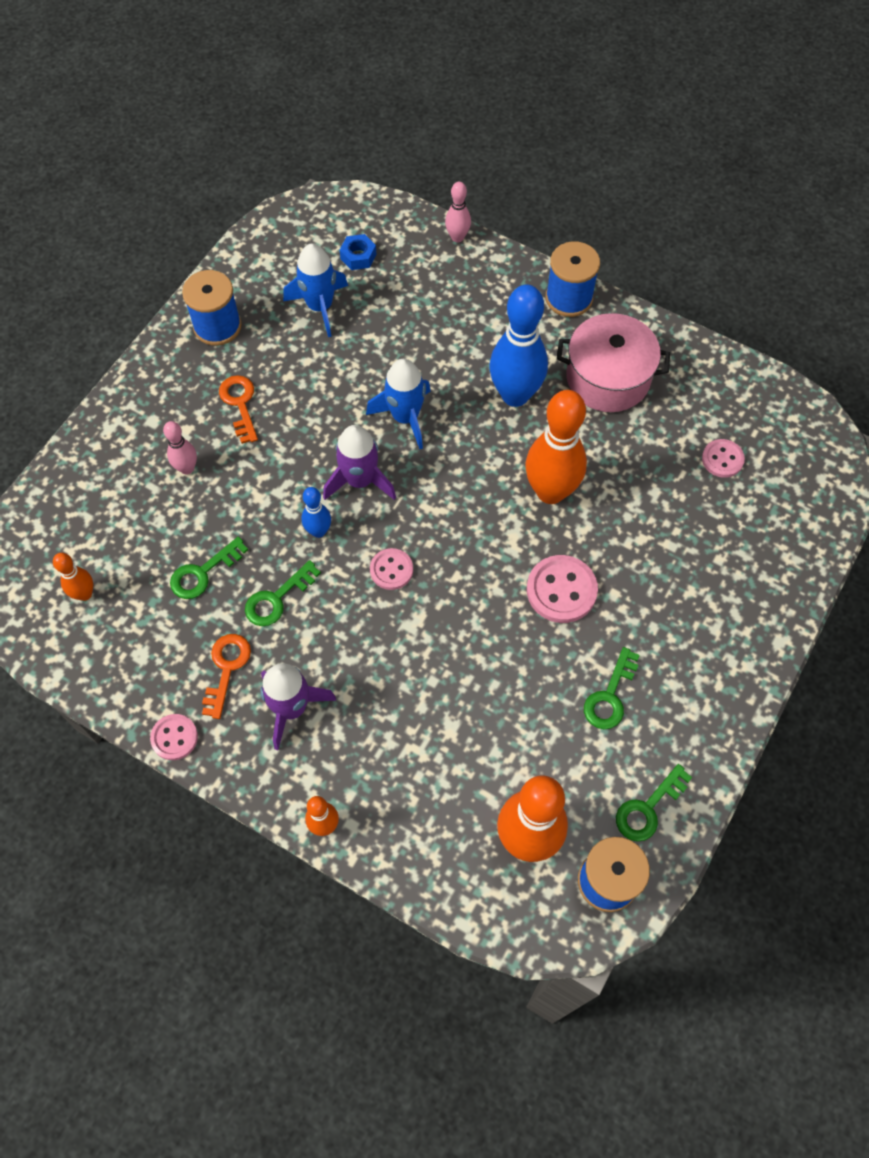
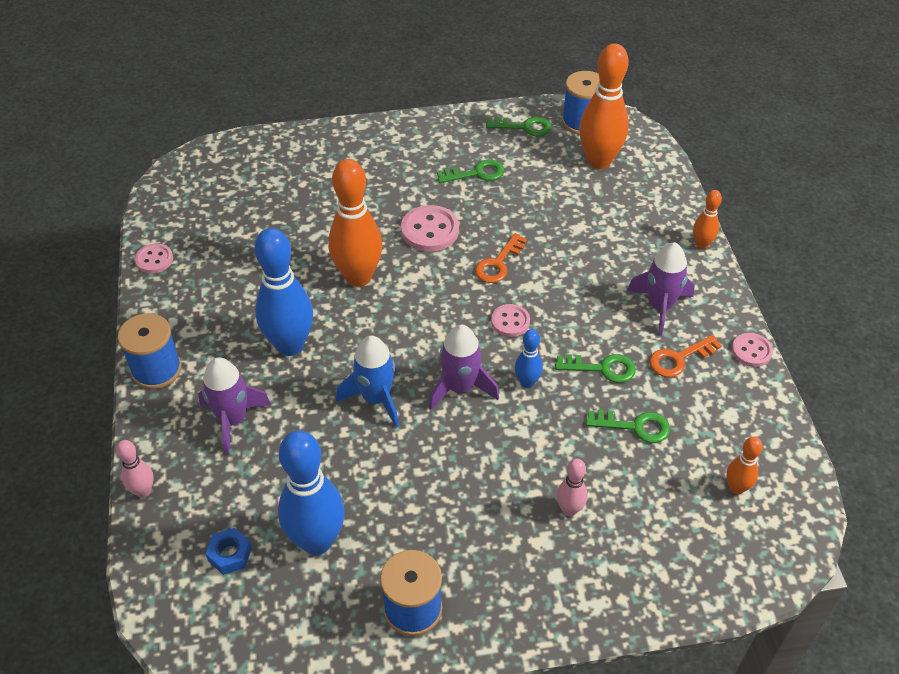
camera: 130 degrees left, 15 degrees down
orange key [219,375,258,444] -> orange key moved to [475,233,527,283]
blue rocket [283,243,348,337] -> blue bowling pin [278,431,345,555]
pink pot [557,313,670,412] -> none
pink button [702,439,745,478] -> pink button moved to [135,243,173,274]
none -> purple rocket [198,357,271,455]

